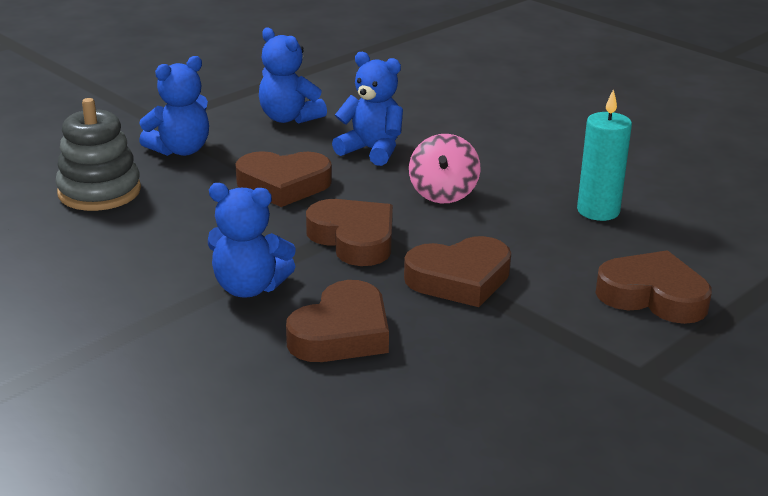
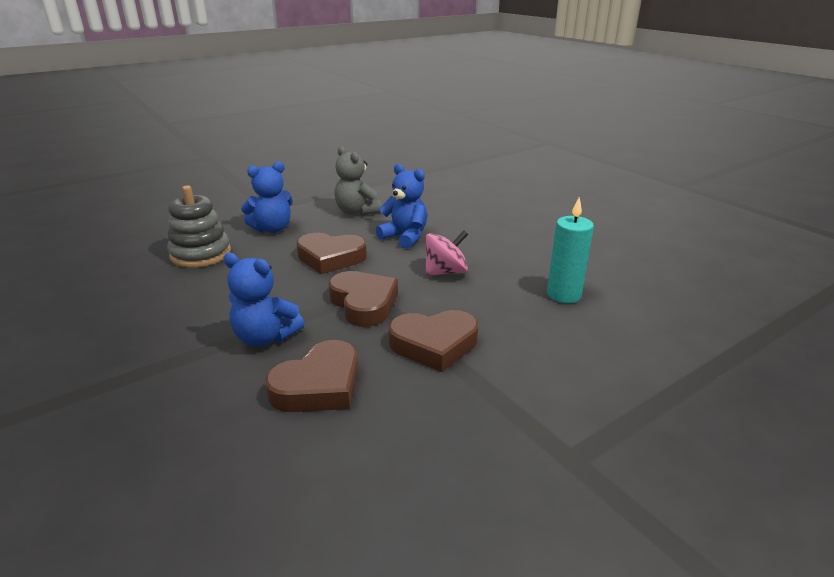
camera: 10 degrees right, 0 degrees up
blue teddy bear [259,28,327,124] -> grey teddy bear [334,146,382,216]
pink spinning top [409,134,480,203] -> pink spinning top turned 135 degrees counterclockwise [425,230,468,276]
brown heart [596,250,712,324] -> none

